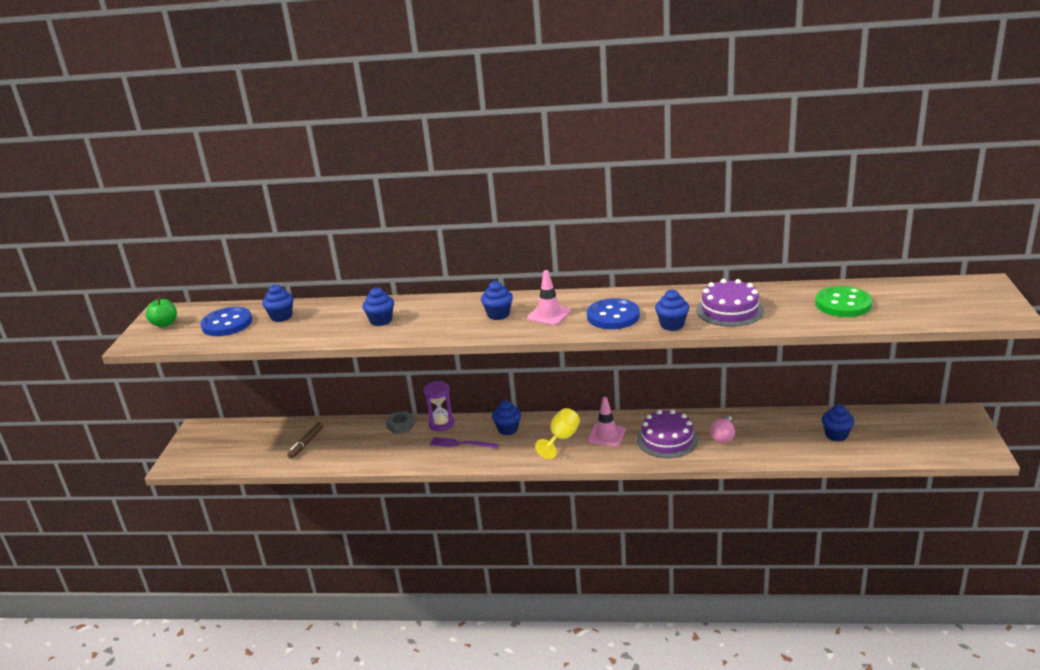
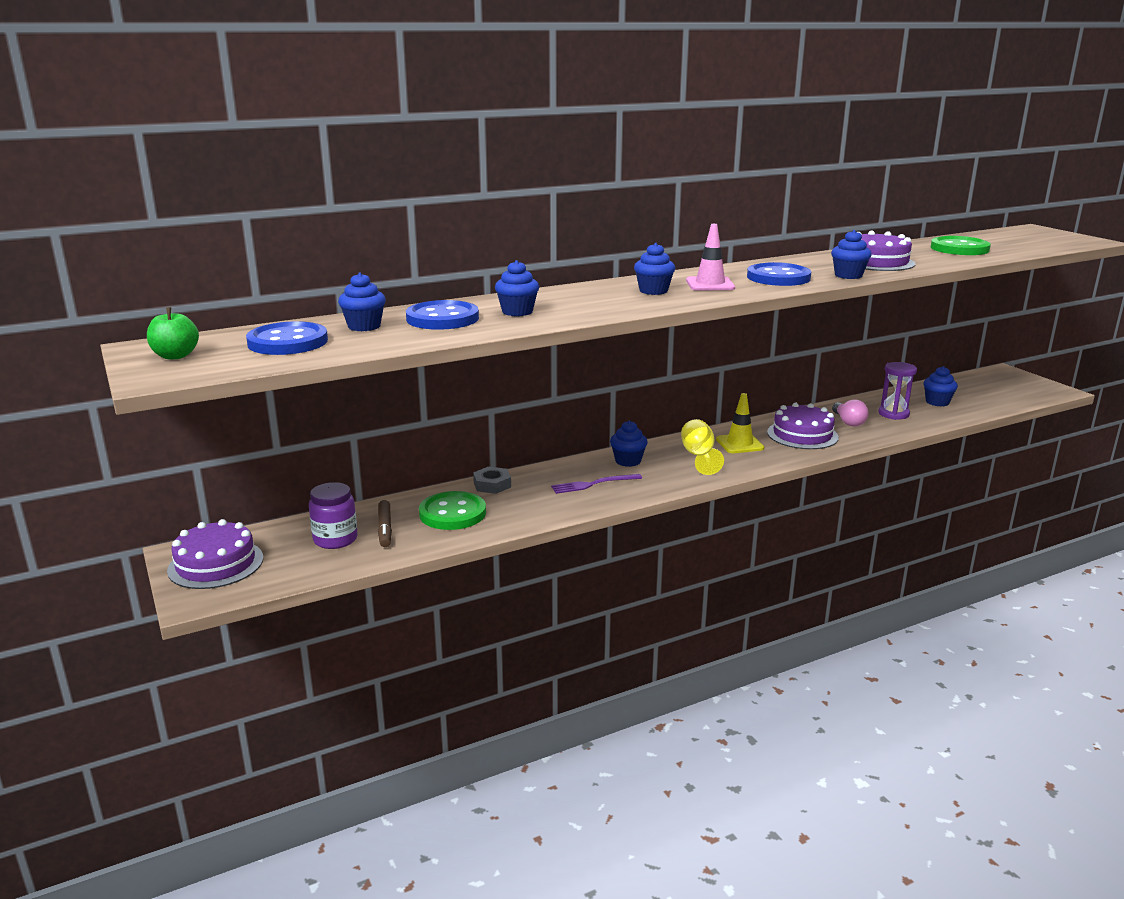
camera: 35 degrees left, 5 degrees down
purple hourglass [423,381,454,431] -> purple hourglass moved to [878,362,917,420]
pink traffic cone [588,397,625,447] -> yellow traffic cone [716,393,764,453]
none -> purple cake [167,519,263,589]
none -> purple jar [309,482,358,549]
none -> blue button [406,300,479,330]
none -> green button [419,491,486,530]

